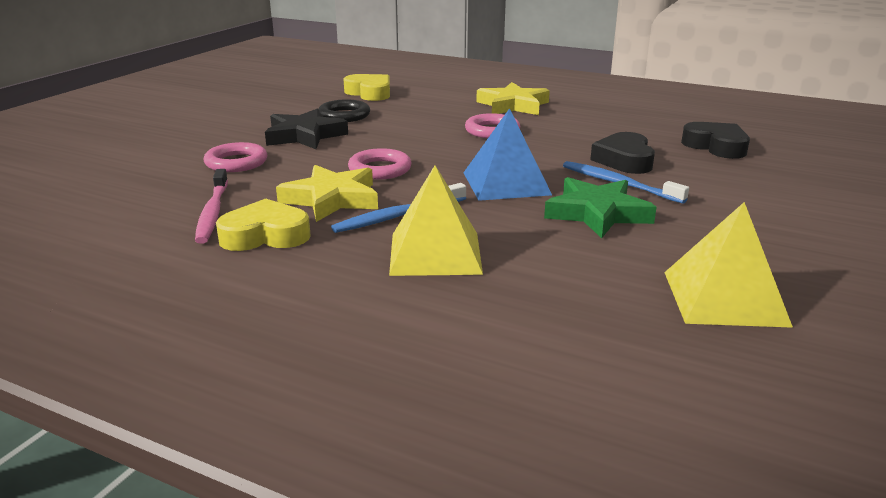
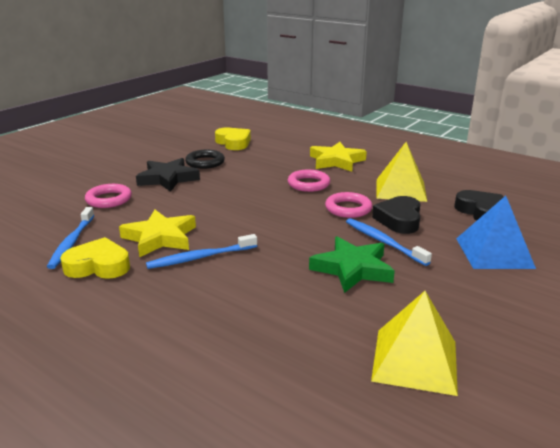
camera: 10 degrees right, 0 degrees up
pink toothbrush [195,169,228,244] -> blue toothbrush [47,207,94,269]
pink ring [348,148,411,180] -> pink ring moved to [325,192,372,218]
yellow pyramid [389,165,483,276] -> yellow pyramid moved to [377,142,427,202]
blue pyramid [463,108,552,201] -> blue pyramid moved to [456,196,536,269]

